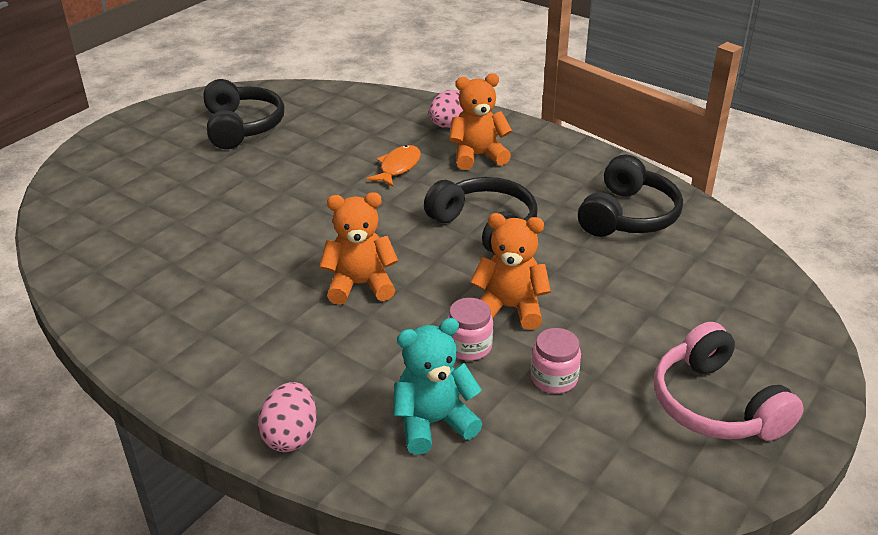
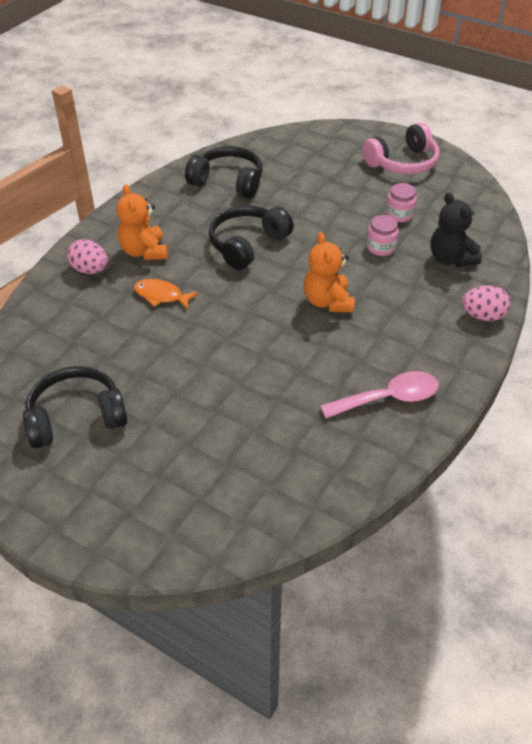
camera: 95 degrees left, 10 degrees up
turquoise teddy bear [393,318,482,455] -> black teddy bear [430,192,482,267]
orange teddy bear [470,213,551,330] -> none
none -> pink spoon [320,371,439,419]

